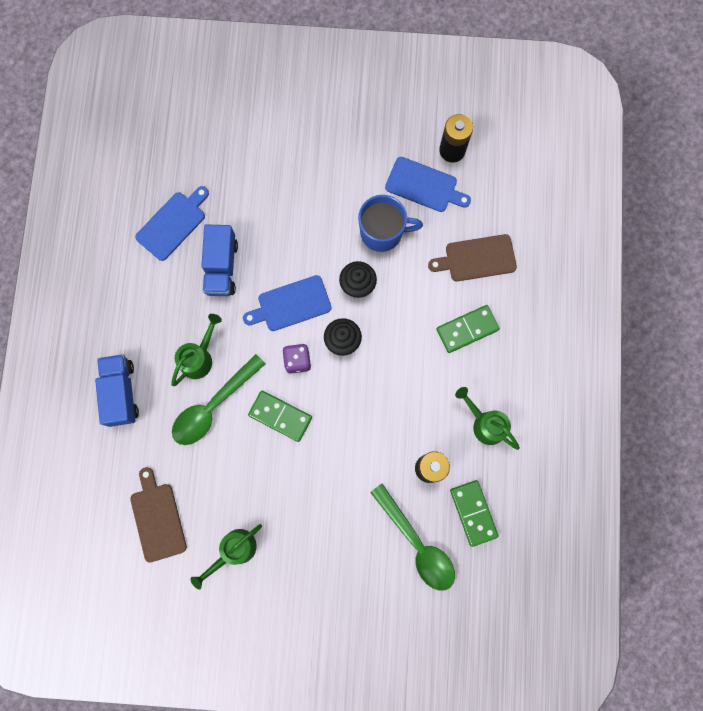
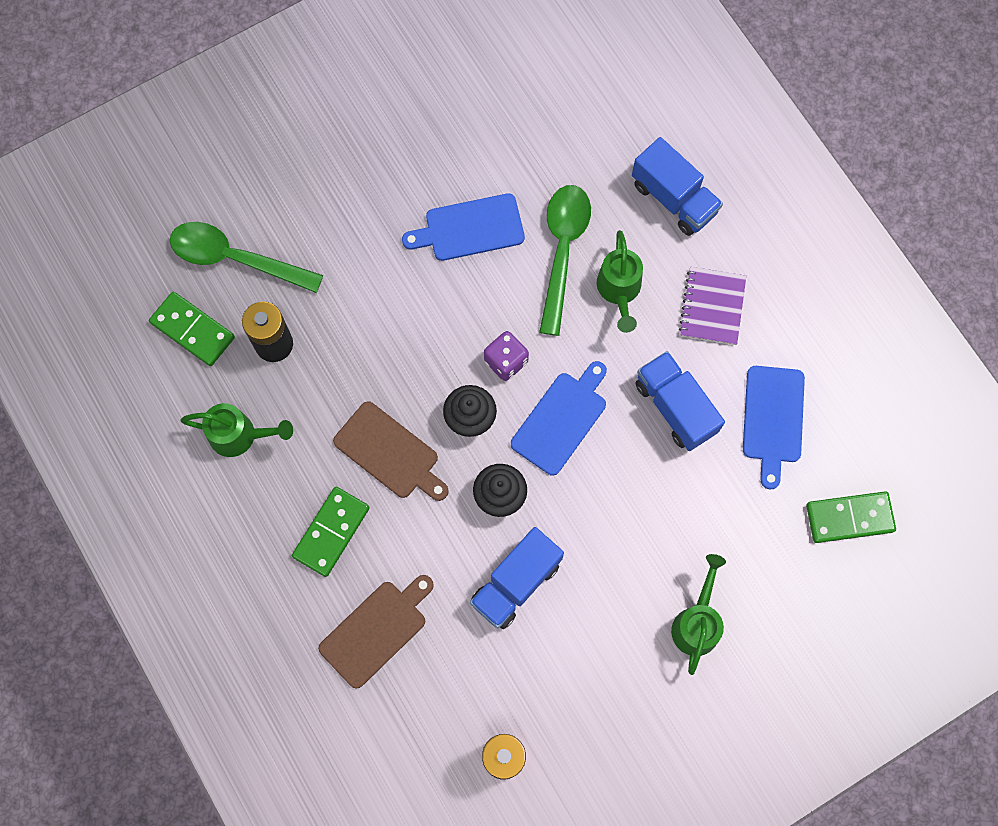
camera: 145 degrees right, 5 degrees down
brown cutting board [130,467,187,563] -> brown cutting board moved to [333,401,449,501]
green watering can [191,524,262,589] -> green watering can moved to [671,554,726,675]
green domino [248,391,312,442] -> green domino moved to [806,492,896,543]
blue mug [358,195,423,252] -> blue truck [470,527,564,629]
blue cutting board [385,157,471,212] -> blue cutting board moved to [402,193,525,261]
none -> purple notebook [679,267,746,345]

